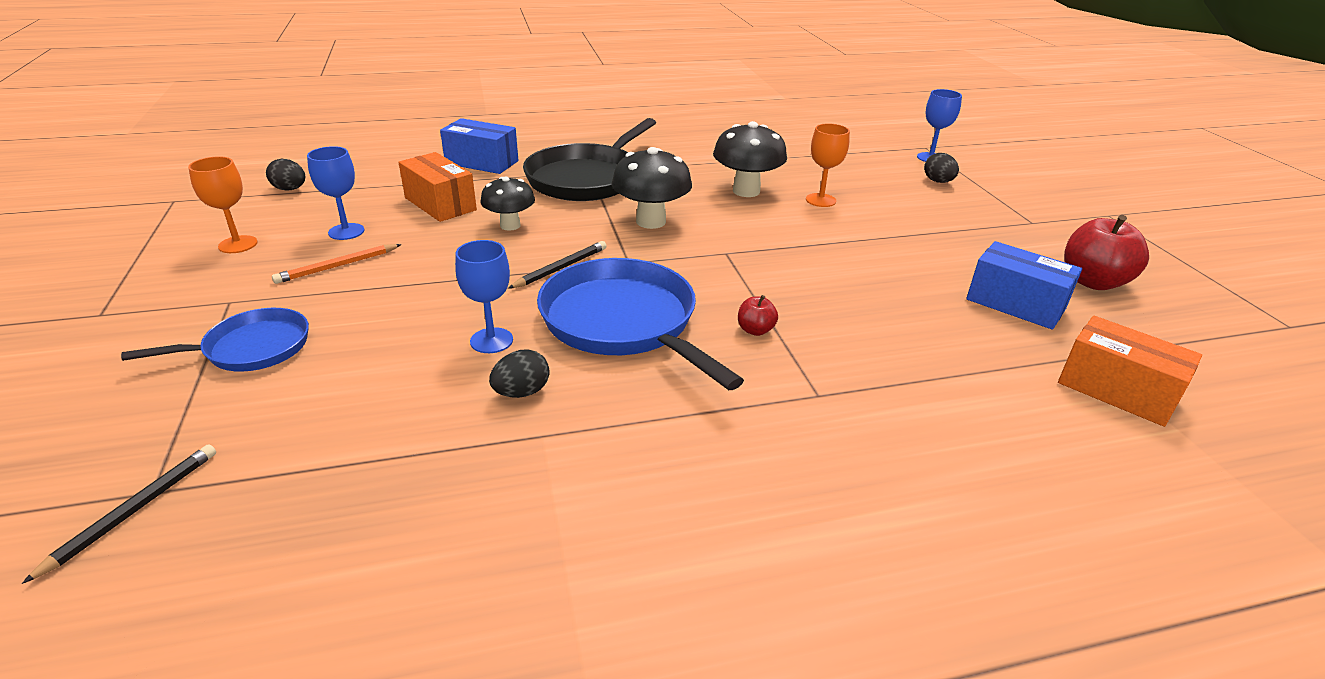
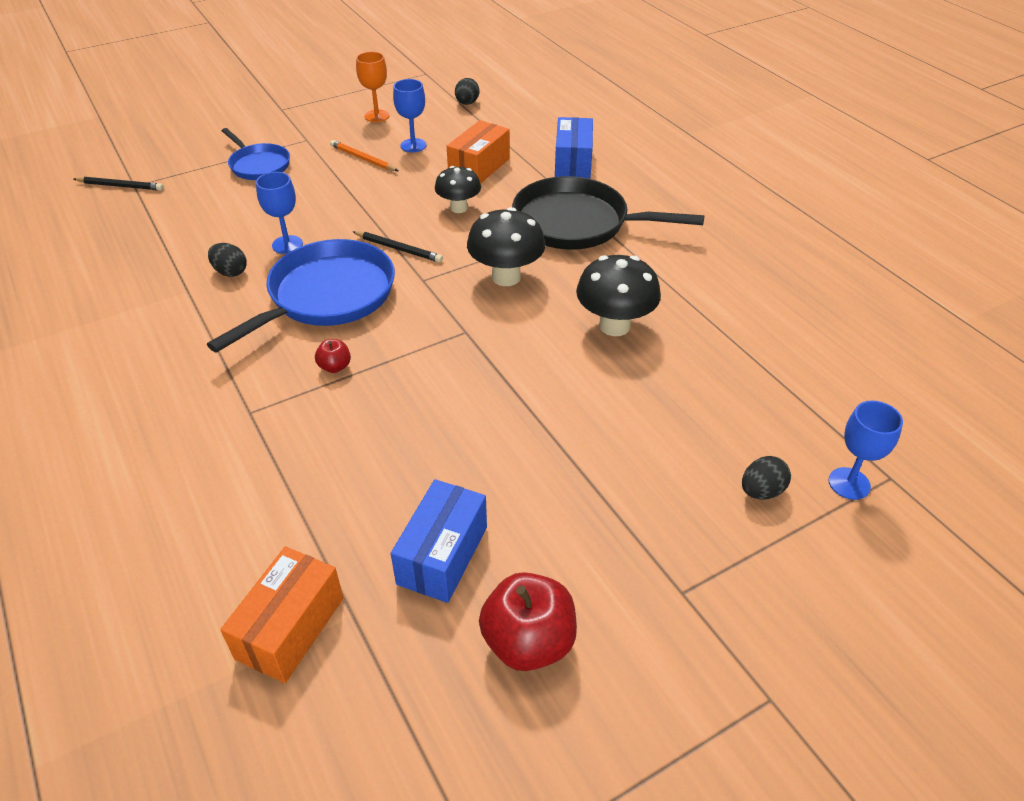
camera: 75 degrees right, 10 degrees up
orange goblet [806,123,850,207] -> none

